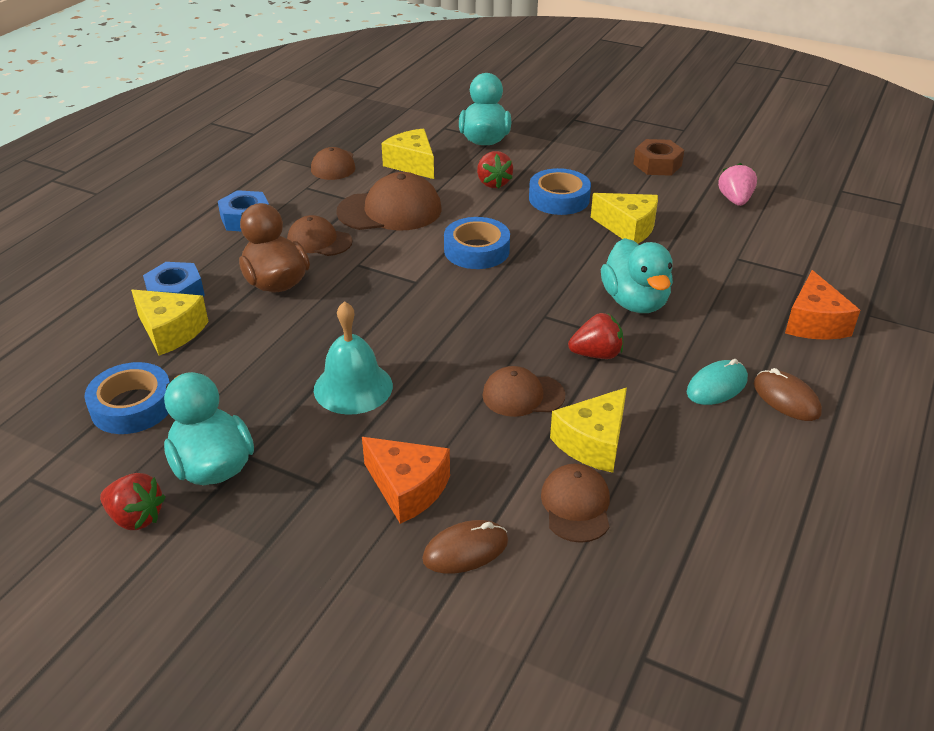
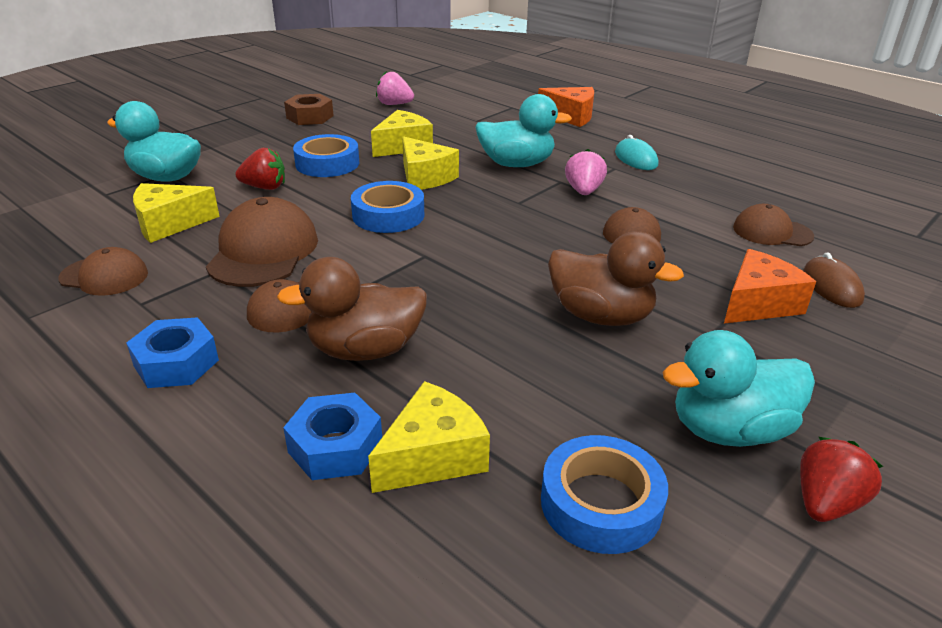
camera: 75 degrees left, 5 degrees down
turquoise bell [314,301,393,415] -> brown duck [548,231,684,326]
yellow cheese [550,387,627,473] -> yellow cheese moved to [402,136,459,190]
red strawberry [568,313,623,359] -> pink strawberry [565,149,607,195]
brown mouse [754,368,822,421] -> none

